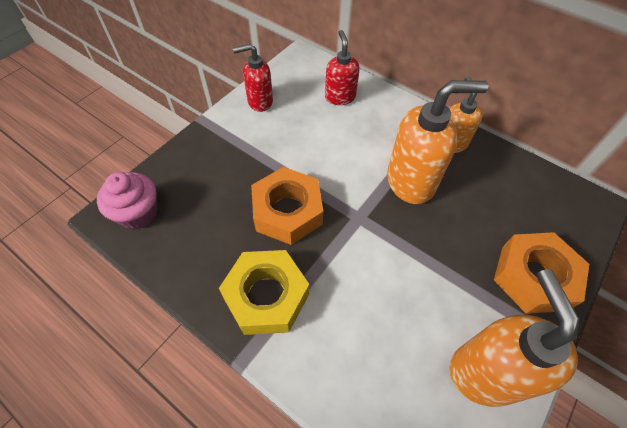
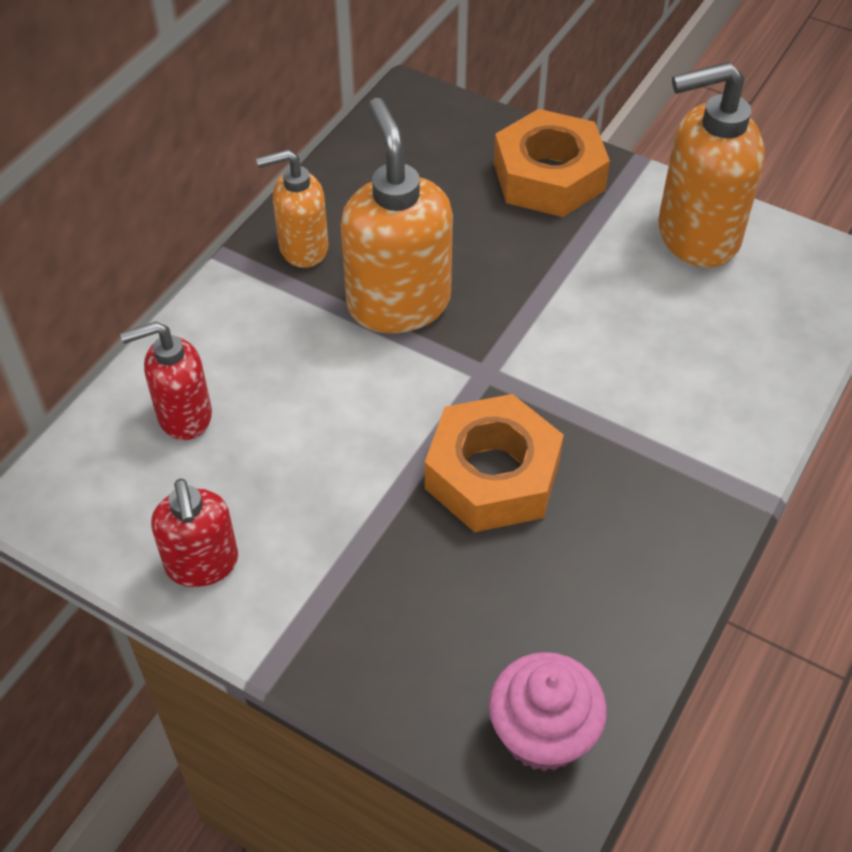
camera: 95 degrees left, 5 degrees down
yellow nut [219,250,309,335] -> none

